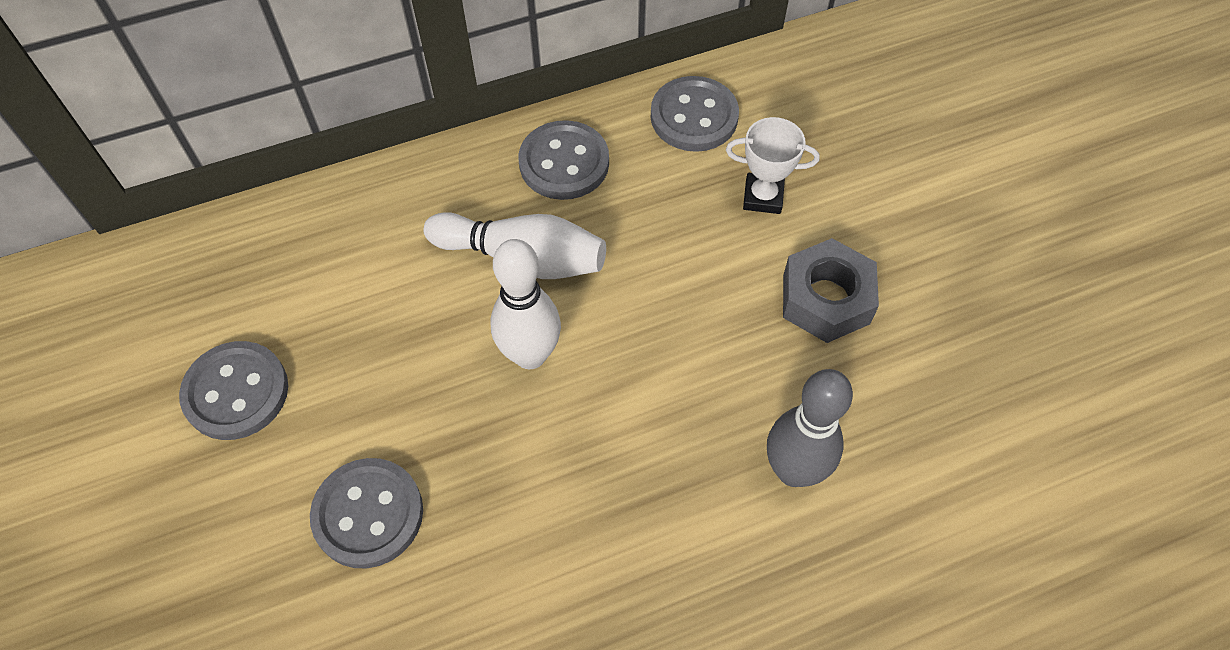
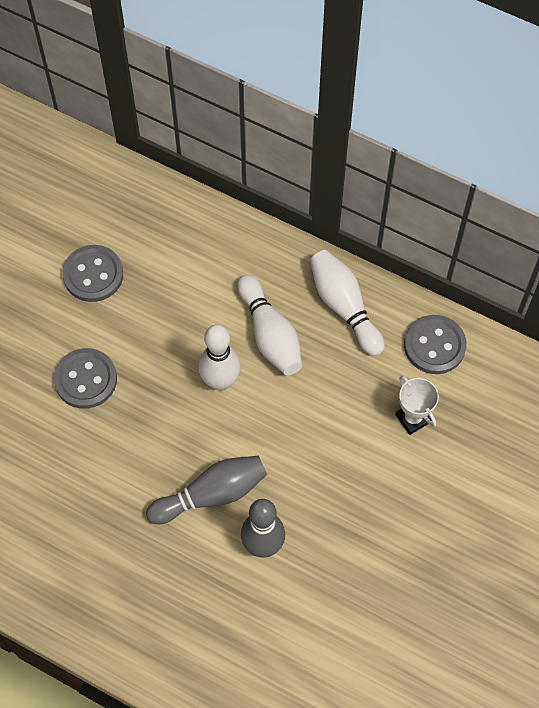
camera: 50 degrees right, 5 degrees up
grey button [519,120,609,200] -> white bowling pin [310,250,385,356]
grey nut [783,238,879,343] -> none
none -> grey bowling pin [146,456,267,524]

